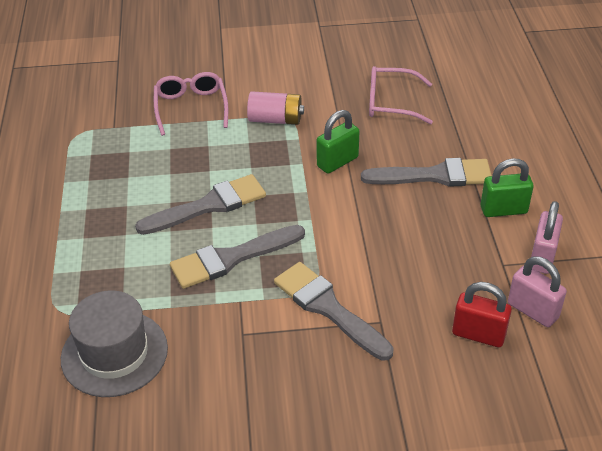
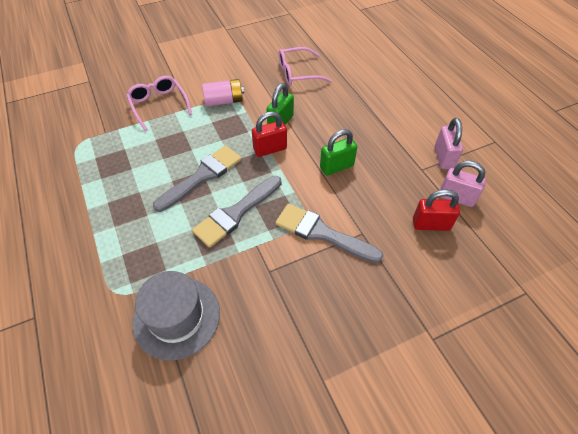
camera: 20 degrees left, 10 degrees up
grey brush [361,158,492,187] -> none
green padlock [480,158,534,217] -> green padlock moved to [320,129,357,176]
none -> red padlock [252,111,287,157]

